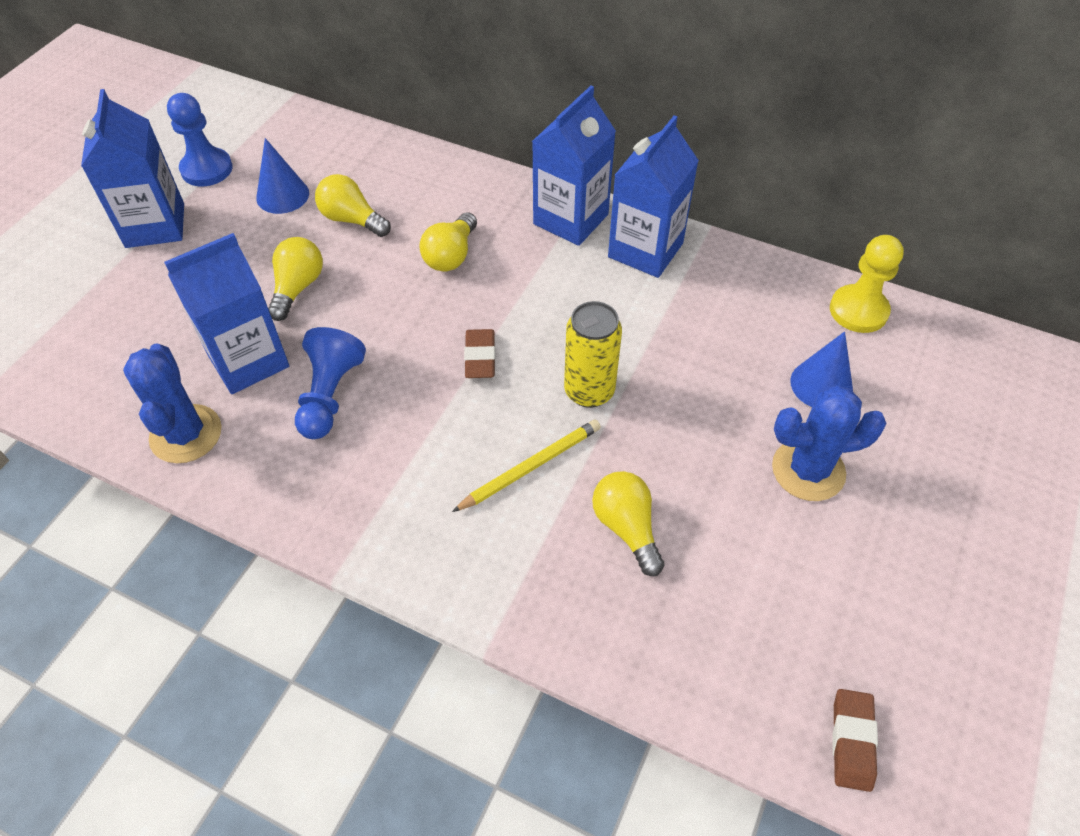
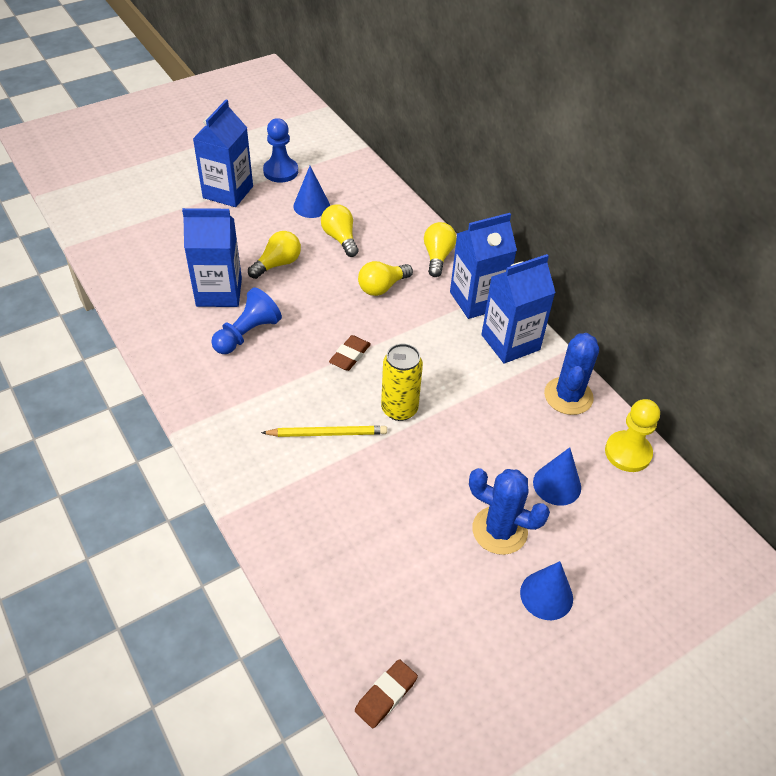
camera: 30 degrees right, 5 degrees down
blue cactus [123,343,222,463] -> blue cactus moved to [544,333,599,415]
yellow light bulb [592,471,664,576] -> yellow light bulb moved to [424,222,457,277]
none -> blue cone [520,561,573,620]

